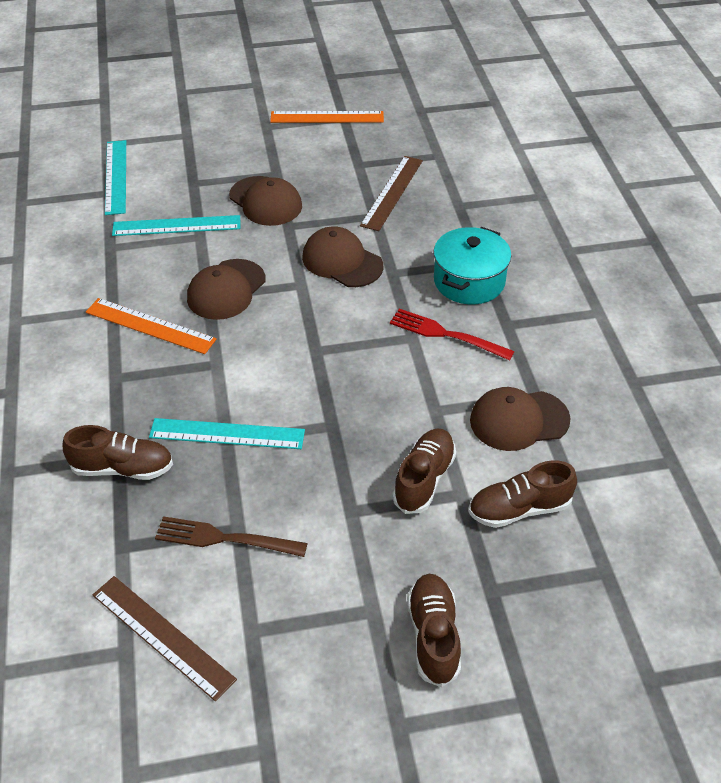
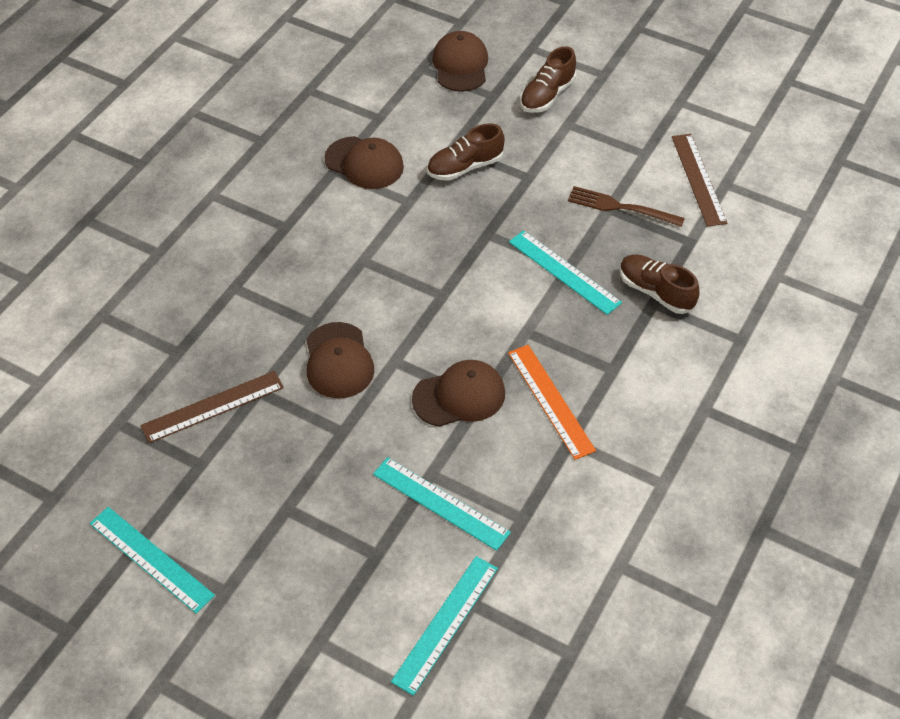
camera: 140 degrees left, 5 degrees up
brown fork [155,516,308,557] -> brown fork turned 150 degrees clockwise [568,186,685,227]
brown cap [229,176,302,226] -> brown cap moved to [432,31,488,92]
orange ruler [270,111,384,123] -> turquoise ruler [89,507,215,613]
red fork [390,309,515,361] -> none
turquoise pot [433,227,511,304] -> none
brown shoe [469,460,577,528] -> none

